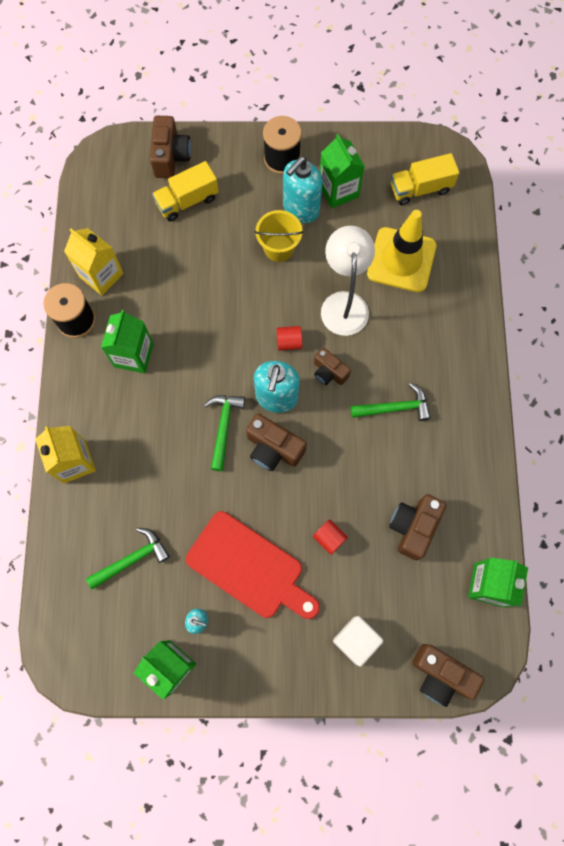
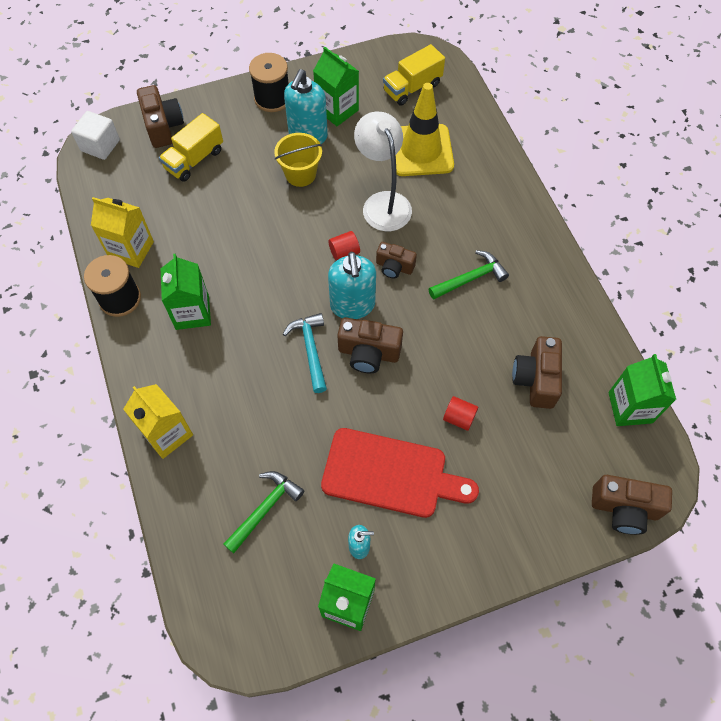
camera: 20 degrees left, 10 degrees down
green hammer [204,395,245,471] -> turquoise hammer [283,313,327,393]
white cube [333,616,383,667] -> white cube moved to [71,111,120,160]

